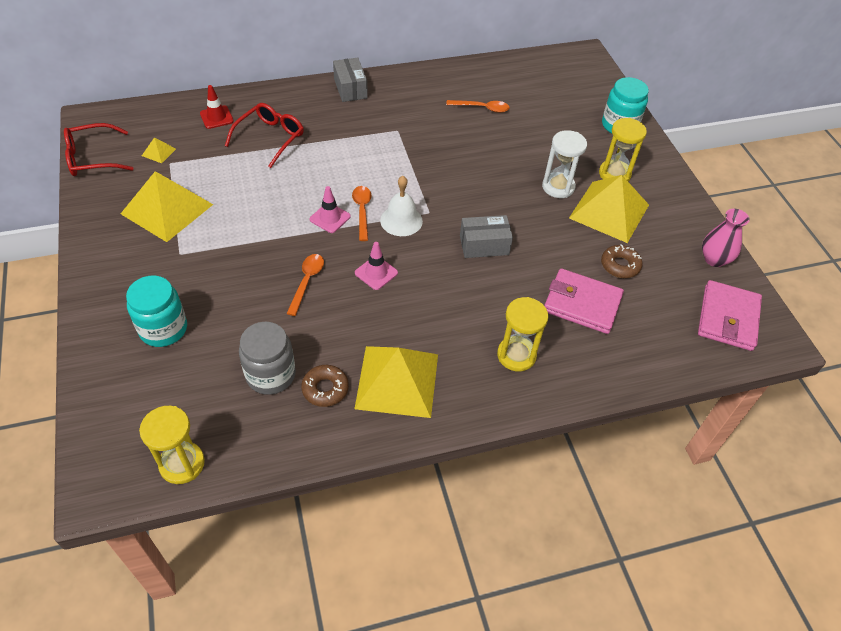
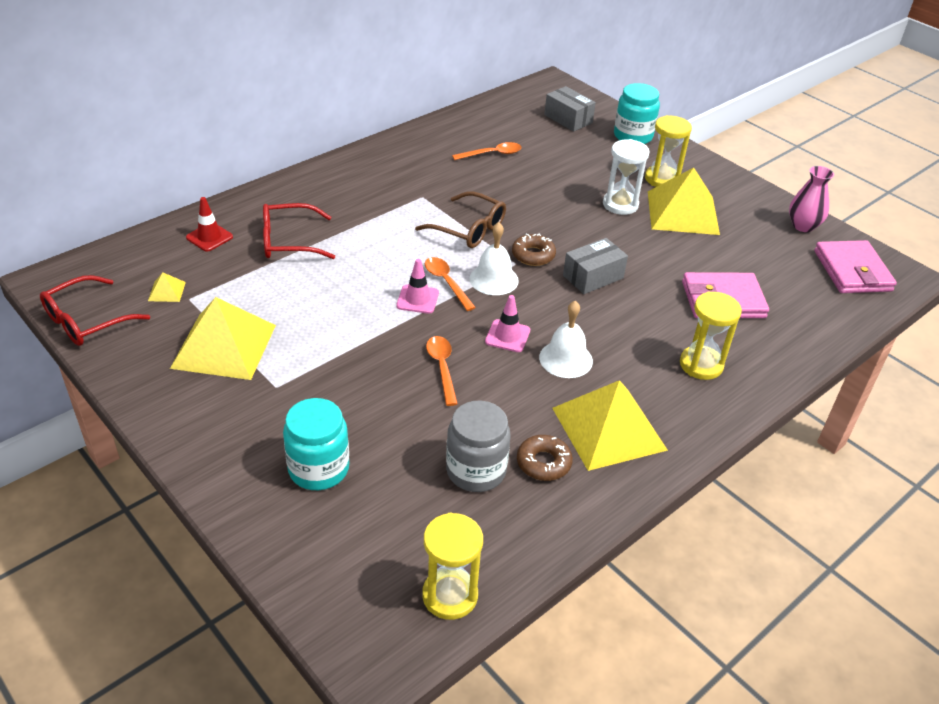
camera: 25 degrees left, 10 degrees down
red glasses [225,103,304,168] -> red glasses turned 105 degrees counterclockwise [263,203,335,259]
grey box [333,58,368,102] -> grey box moved to [544,86,596,132]
brown donut [601,244,643,278] -> brown donut moved to [512,234,556,266]
none -> brown glasses [415,191,506,248]
none -> white bell [539,301,593,378]

